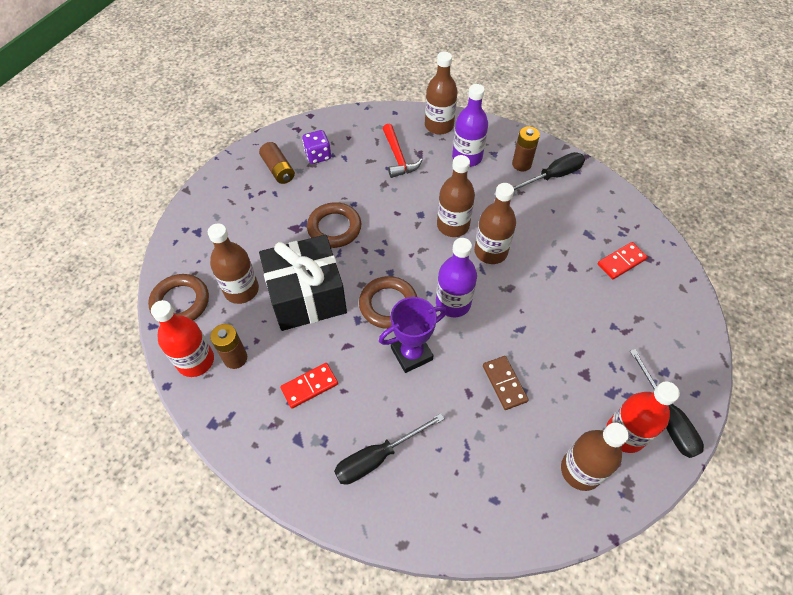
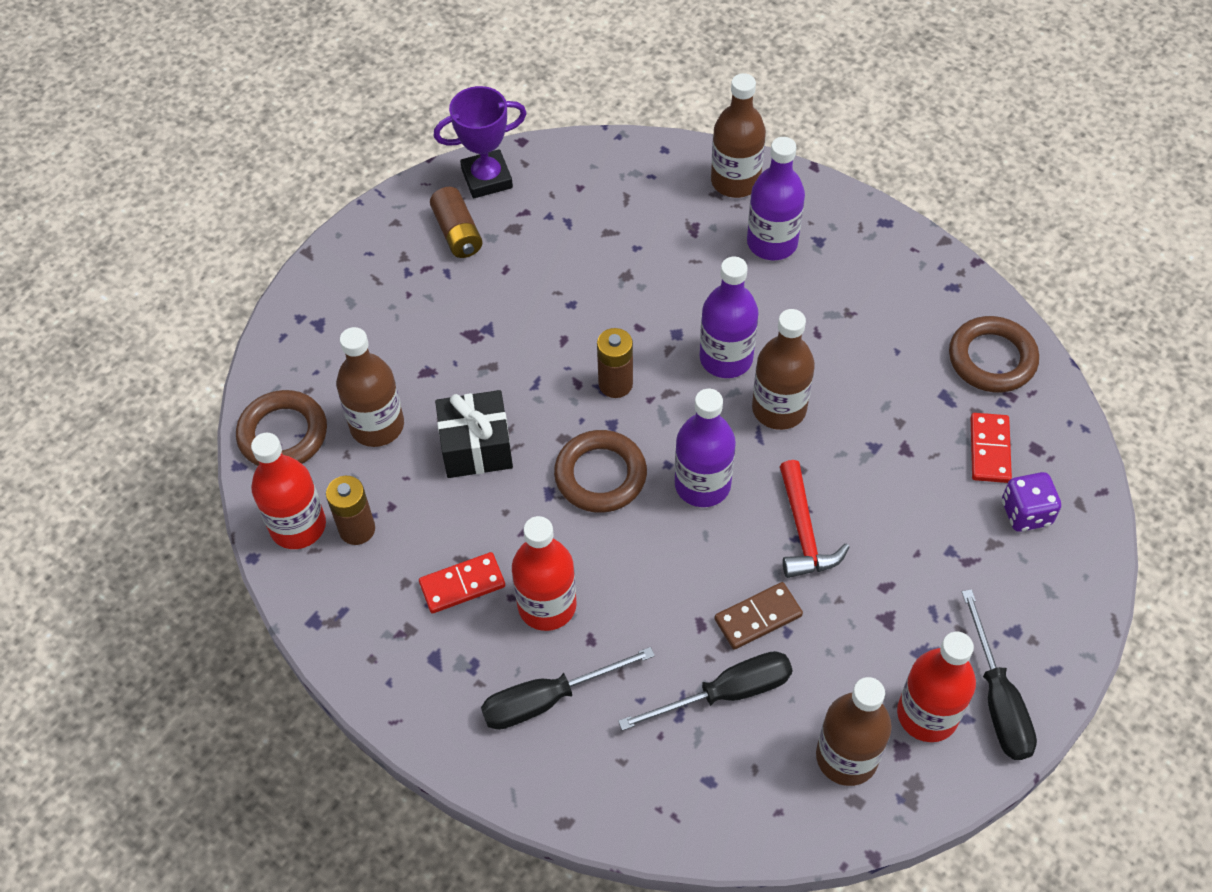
camera: 10 degrees right, 0 degrees up
black gift [259,235,347,331] -> black gift [435,390,513,478], size x0.63
purple dice [302,130,331,164] -> purple dice moved to [1002,472,1061,532]
brown ring [307,202,362,248] -> brown ring moved to [949,316,1039,393]
purple trophy [379,297,447,373] -> purple trophy moved to [434,86,527,199]
red hammer [383,124,422,178] -> red hammer moved to [780,460,849,578]
brown bottle [437,155,475,237] -> purple bottle [700,257,759,378]
brown domino [483,356,528,410] -> brown domino turned 75 degrees clockwise [714,582,803,650]
brown battery [512,127,540,171] -> brown battery moved to [597,328,633,398]
black screwdriver [513,152,585,190] -> black screwdriver moved to [618,651,793,731]
red domino [598,242,648,279] -> red domino turned 60 degrees counterclockwise [971,413,1012,483]
none -> red bottle [512,516,577,631]

